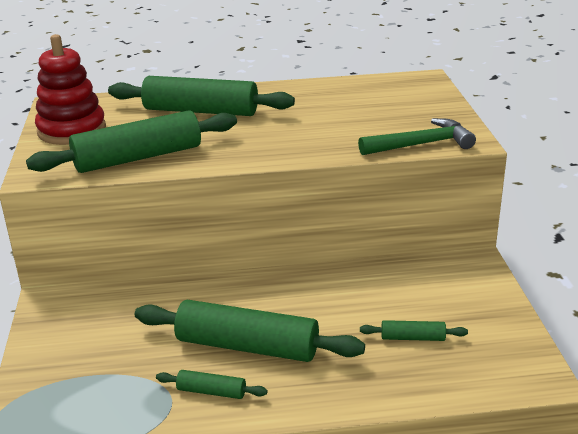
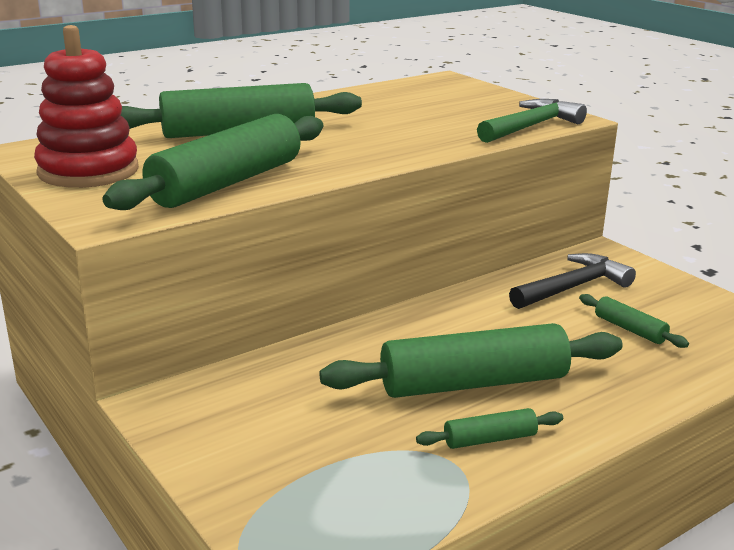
camera: 30 degrees left, 5 degrees down
green rolling pin [360,320,468,341] -> green rolling pin turned 75 degrees clockwise [579,294,689,348]
none -> black hammer [509,253,636,309]

